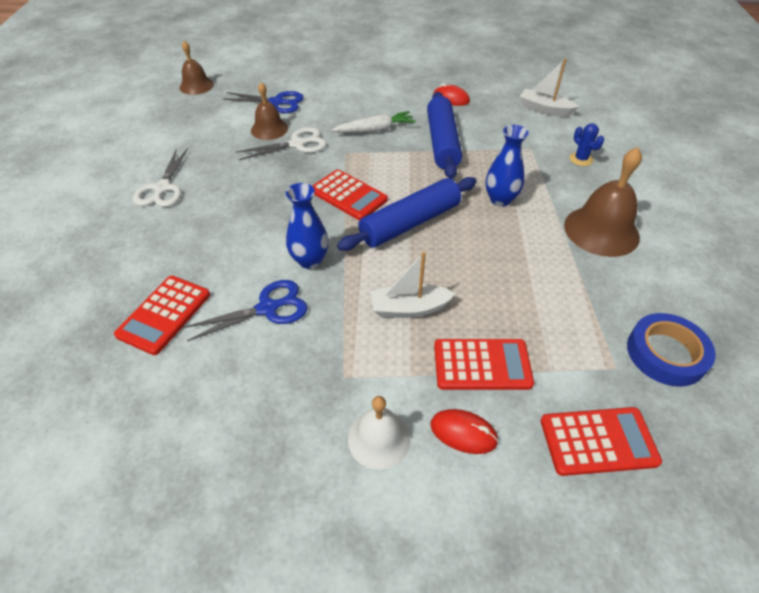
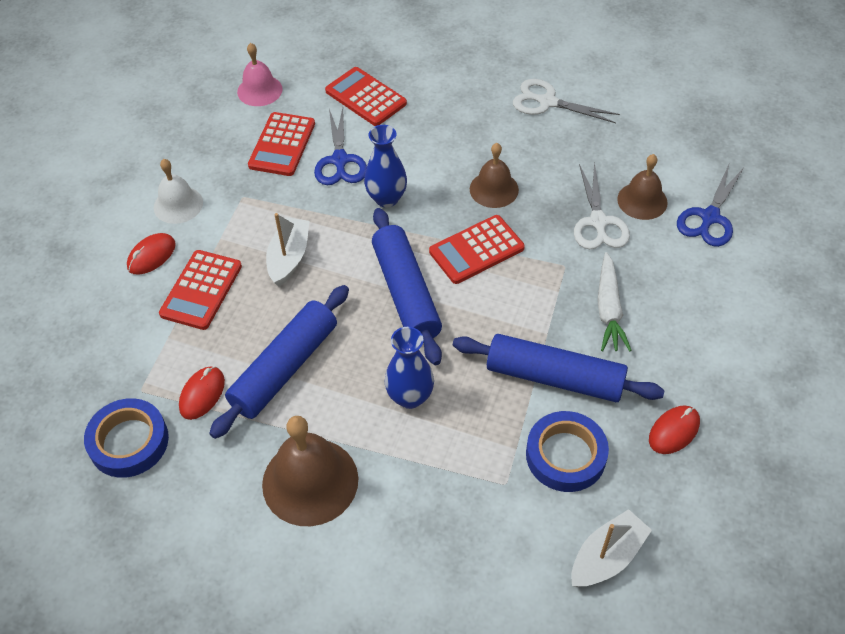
camera: 110 degrees right, 5 degrees up
brown bell [179,41,214,95] -> brown bell moved to [470,143,519,208]
red calculator [540,407,662,476] -> red calculator moved to [248,112,315,176]
blue cactus [569,123,604,166] -> none
none -> red mouse [179,366,225,420]
none -> blue rolling pin [209,285,349,439]
none -> pink bell [237,43,283,106]
none -> blue tape [526,411,609,492]

